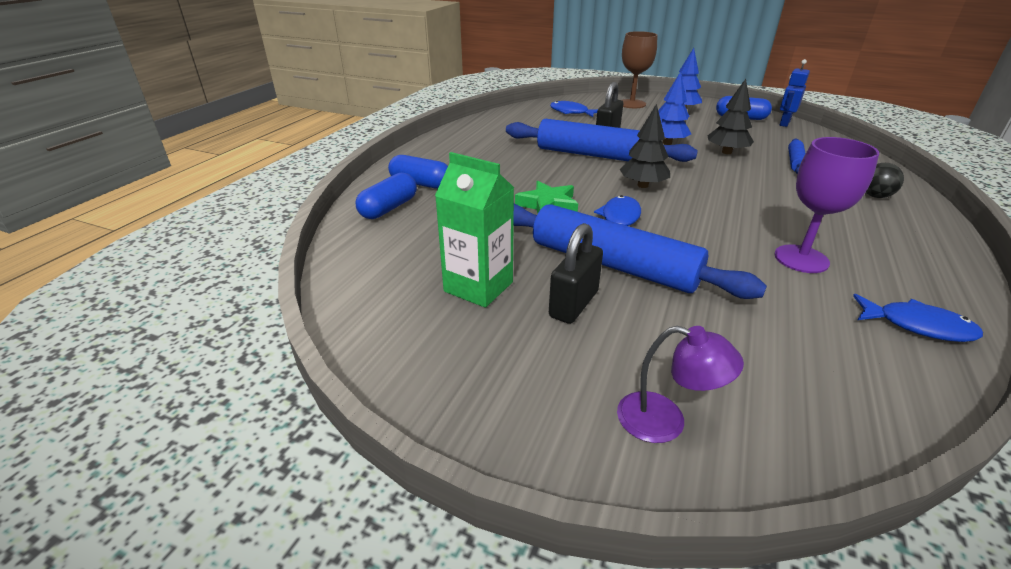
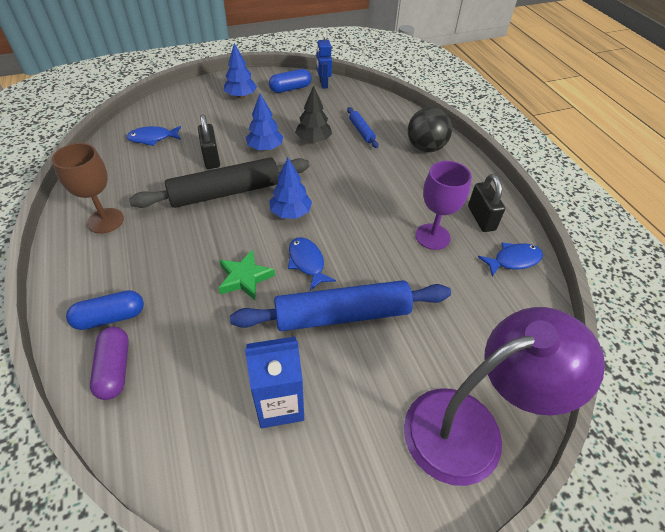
camera: 45 degrees left, 15 degrees up
blue capsule [356,173,417,219] -> purple capsule [90,327,129,400]
green carton [435,152,514,308] -> blue carton [245,337,304,428]
blue rolling pin [506,119,698,162] -> black rolling pin [129,157,310,208]
black padlock [549,223,603,324] -> black padlock moved to [468,174,505,232]
purple lamp [617,326,744,443] -> purple lamp [404,307,605,486], size x2.26
black tree [619,104,670,188] -> blue tree [269,158,312,219]
brown goblet [622,31,657,108] -> brown goblet moved to [52,143,124,233]
black ball [865,163,904,198] -> black ball [408,107,452,152], size x1.75

